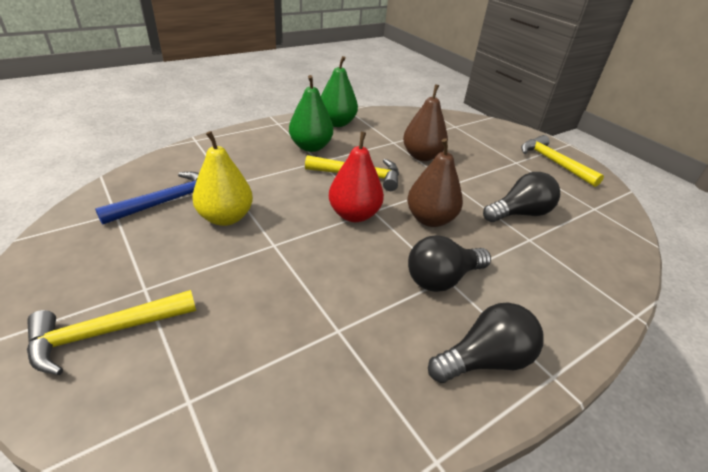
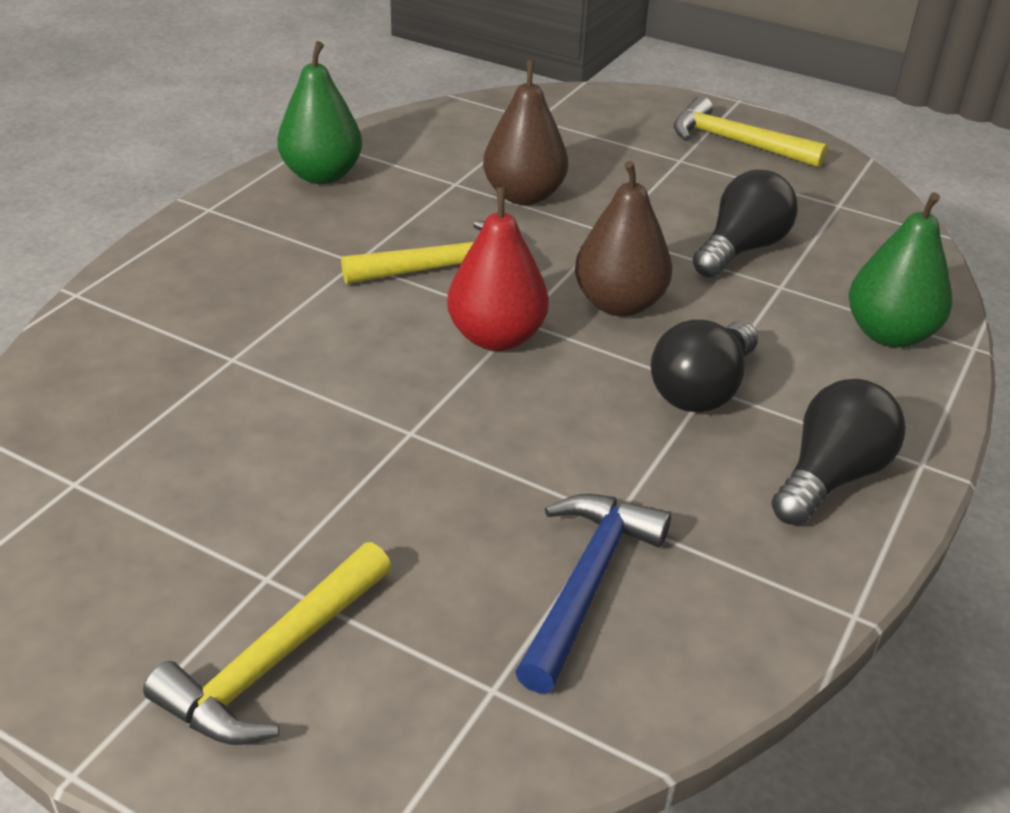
camera: 25 degrees left, 0 degrees up
blue hammer [95,172,199,225] -> blue hammer moved to [515,494,671,694]
yellow pear [192,131,253,226] -> none
green pear [289,75,333,152] -> green pear moved to [848,192,952,348]

